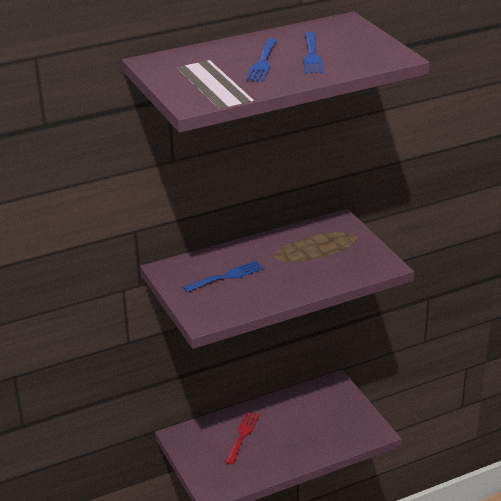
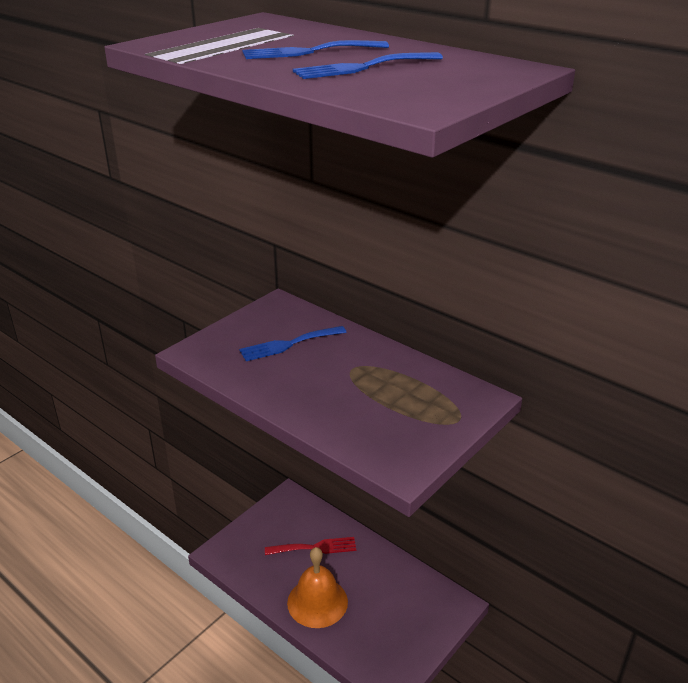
camera: 65 degrees right, 0 degrees up
blue fork [183,261,264,292] -> blue fork turned 120 degrees clockwise [239,326,347,361]
none -> orange bell [287,547,348,628]

